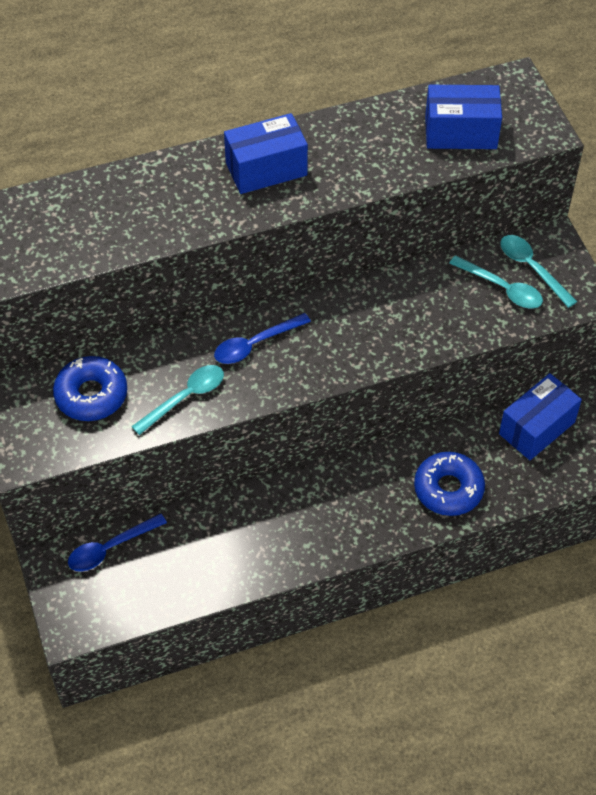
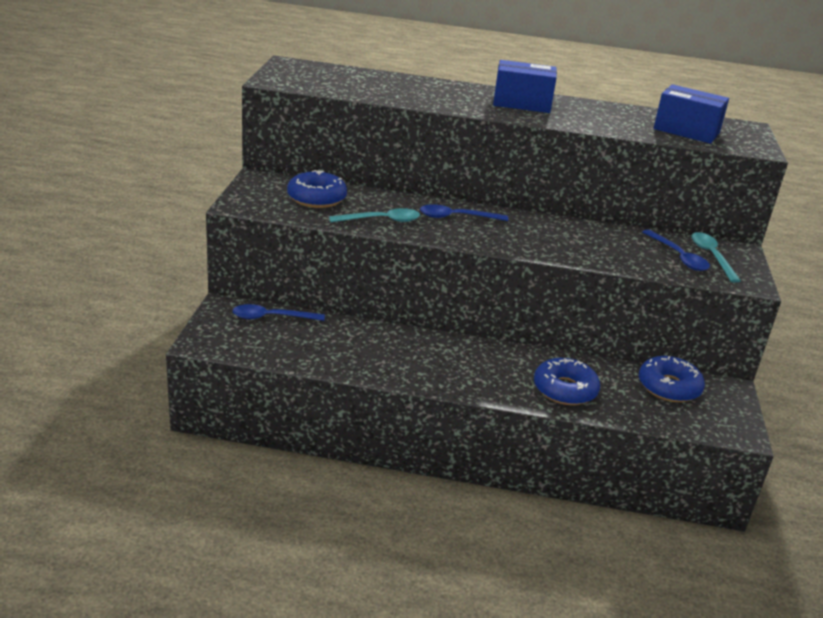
camera: 25 degrees right, 25 degrees down
turquoise spoon [449,255,543,309] -> blue spoon [642,230,710,271]
blue box [499,373,582,460] -> blue donut [639,356,705,402]

